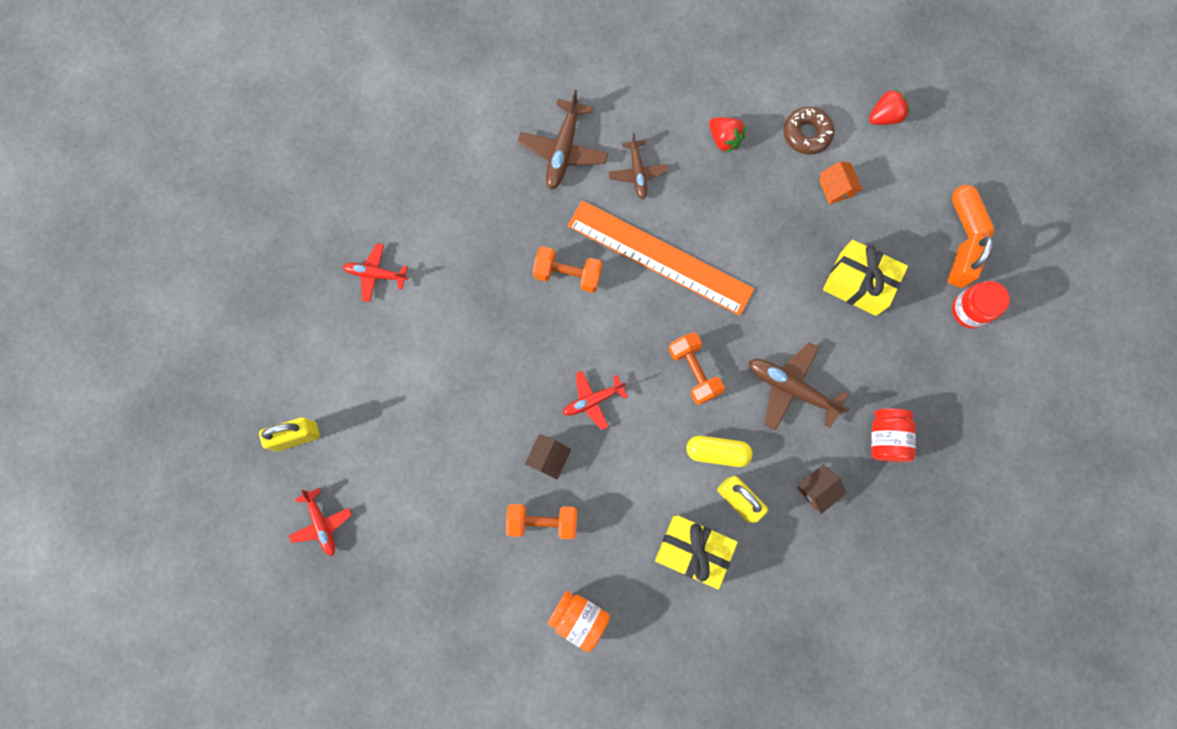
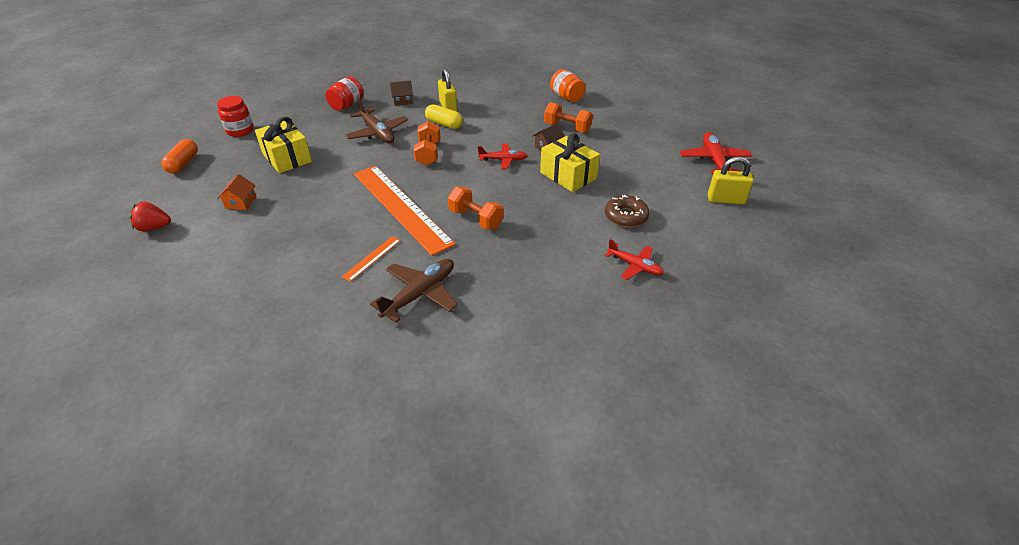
camera: 155 degrees left, 35 degrees down
red plane [289,488,352,556] -> red plane [680,132,752,174], size x1.54
brown plane [609,133,668,199] -> orange ruler [342,236,401,282]
yellow gift [655,515,738,590] -> yellow gift moved to [540,133,600,192]
red strawberry [709,117,746,153] -> none
brown donut [784,106,835,155] -> brown donut moved to [605,195,650,227]
orange padlock [948,233,993,288] -> none

